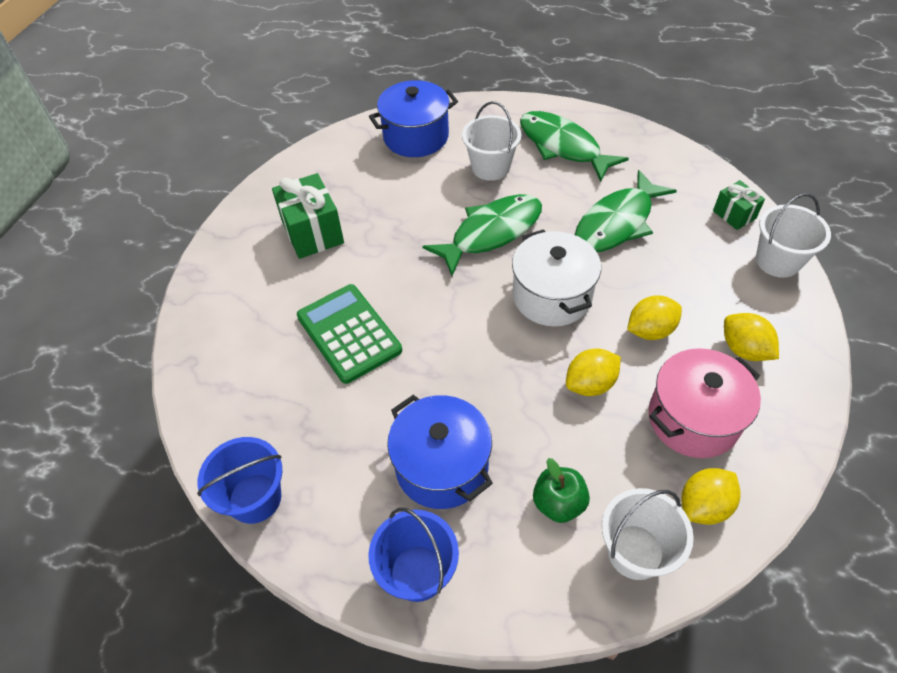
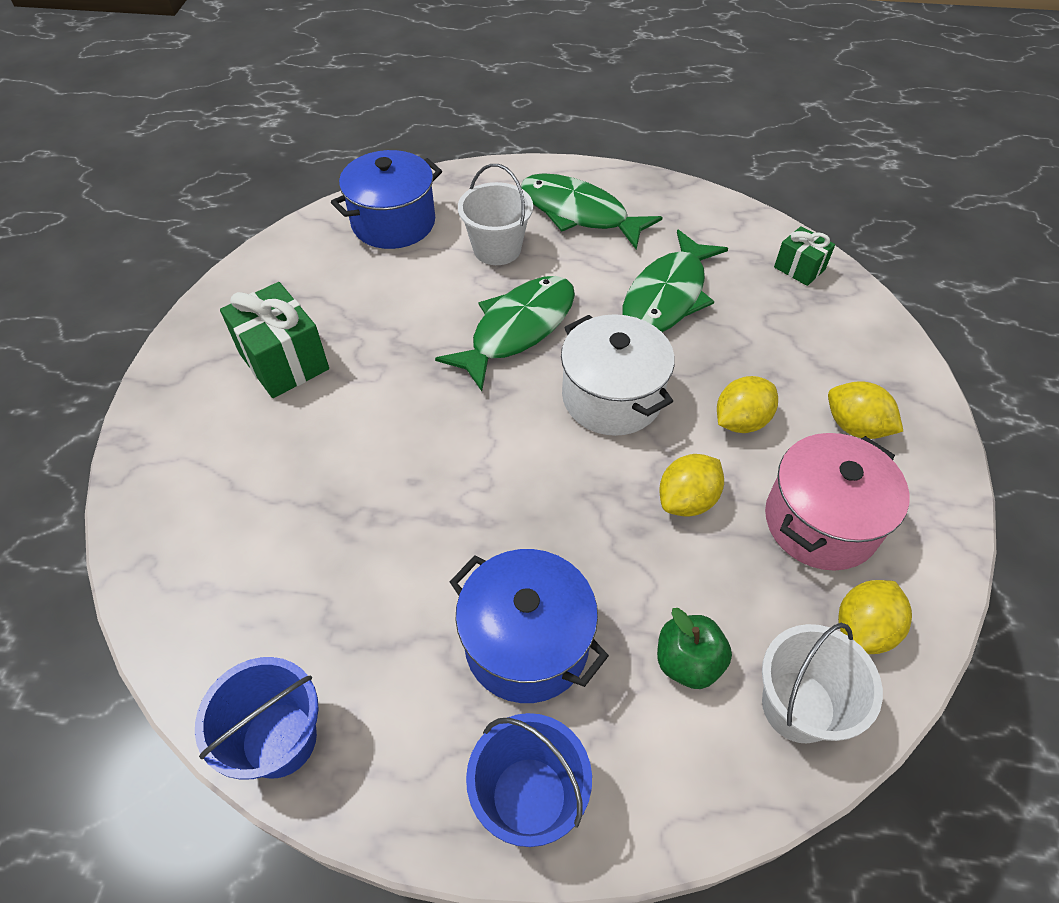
camera: 15 degrees left, 0 degrees up
green calculator [297,284,402,384] -> none
white bucket [756,193,831,278] -> none

